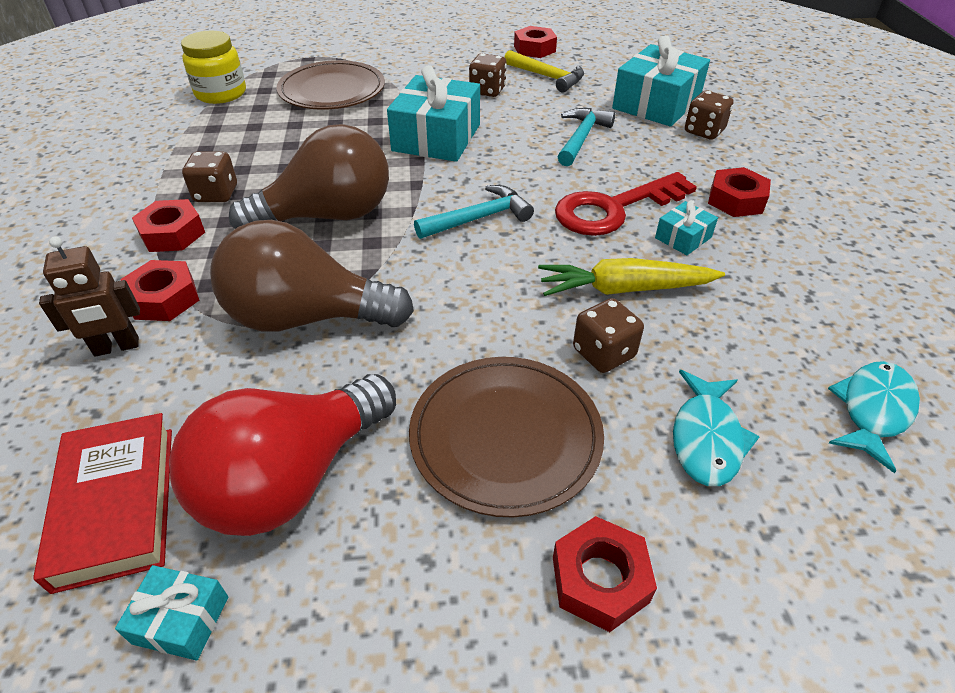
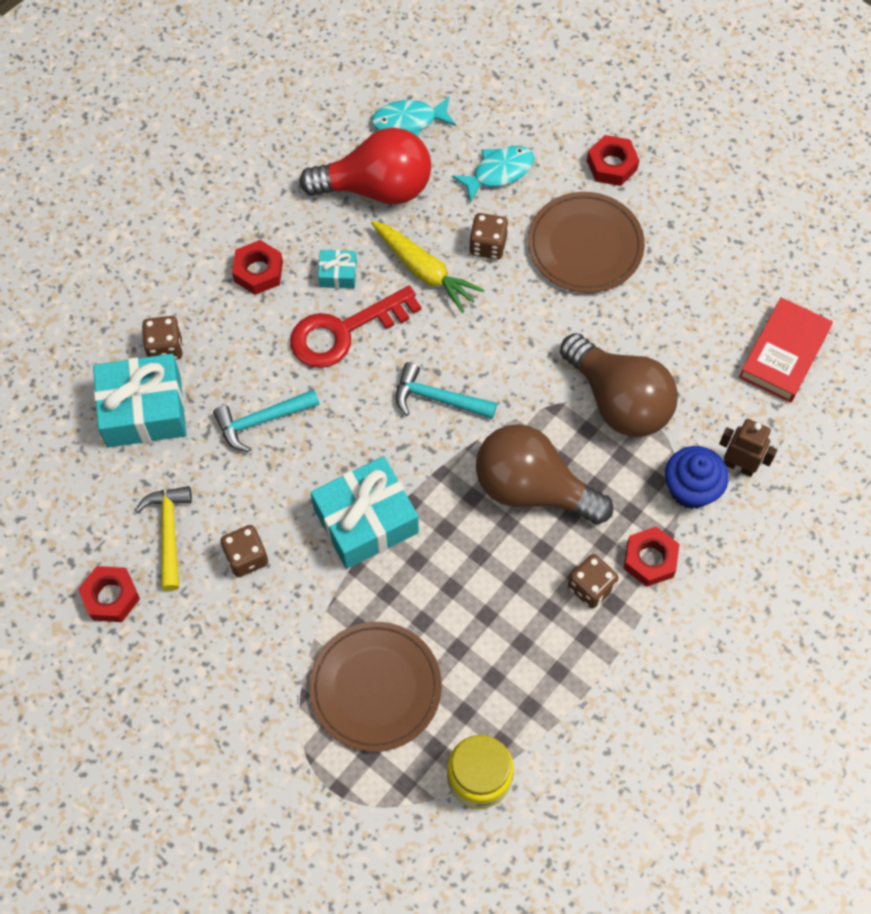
camera: 135 degrees left, 20 degrees up
turquoise gift [115,565,228,661] -> none
red nut [120,260,199,321] -> blue cupcake [665,446,729,509]
red light bulb [169,374,396,536] -> red light bulb moved to [299,127,431,204]
red key [555,172,697,236] -> red key turned 135 degrees clockwise [290,286,421,368]

